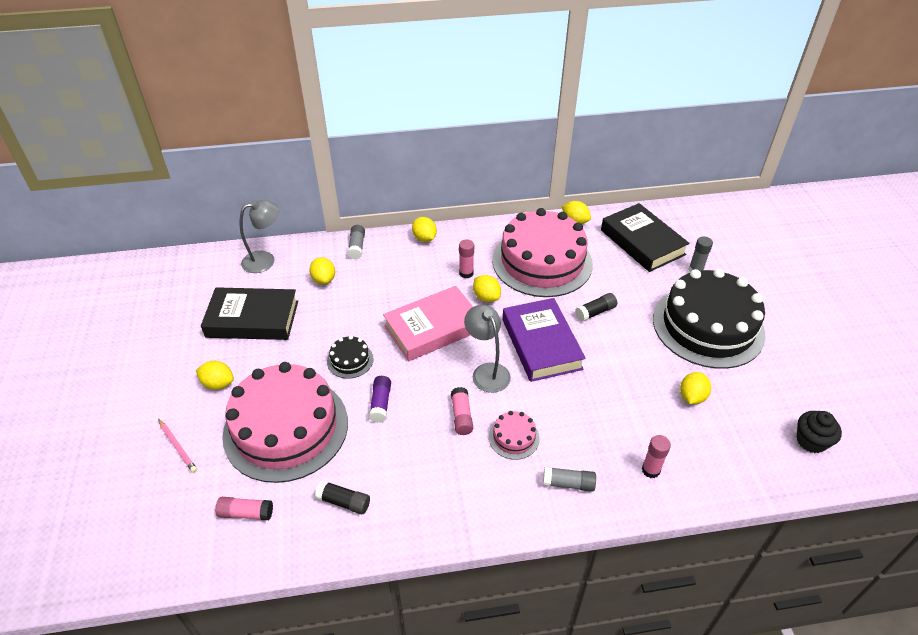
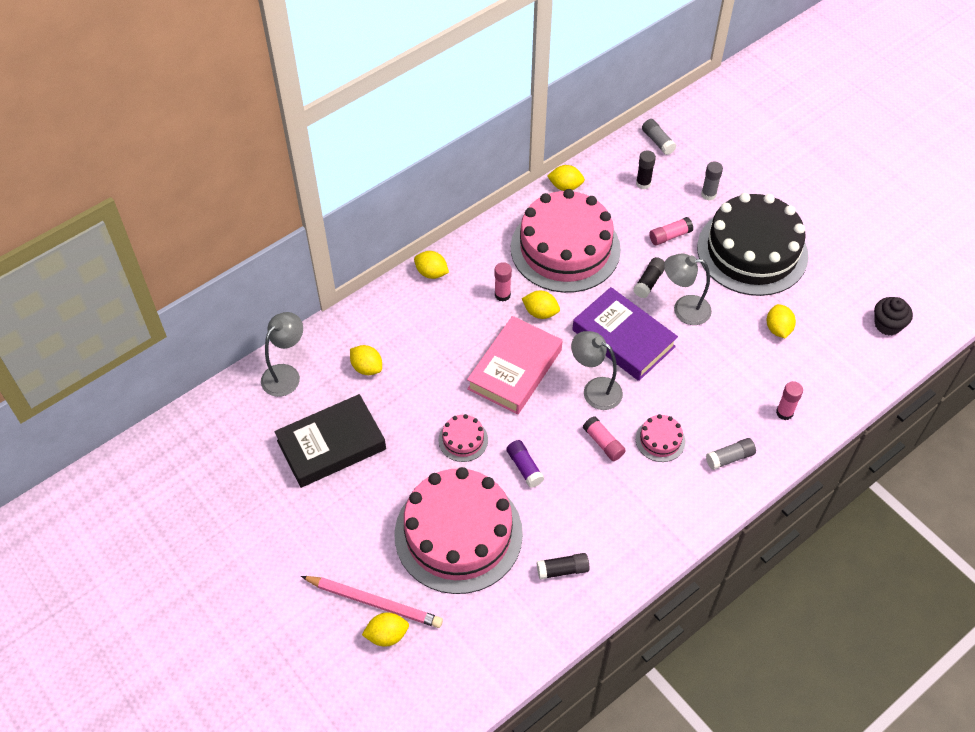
camera: 30 degrees left, 10 degrees up
pink pencil [159,419,197,473] -> pink pencil [301,576,443,628], size x1.79
yellow lemon [196,361,234,390] -> yellow lemon moved to [362,612,409,647]
pink glue stick [215,497,273,520] -> pink glue stick moved to [649,217,693,245]
black cake [327,336,374,379] -> pink cake [438,414,488,462]
grey glue stick [347,225,365,260] -> grey glue stick moved to [642,119,676,155]
black book [601,203,690,272] -> black glue stick [636,150,656,190]
none -> grey lamp [664,254,712,325]

